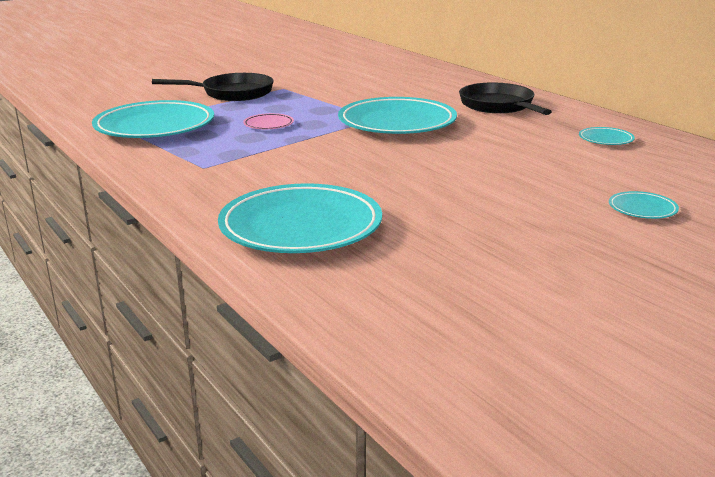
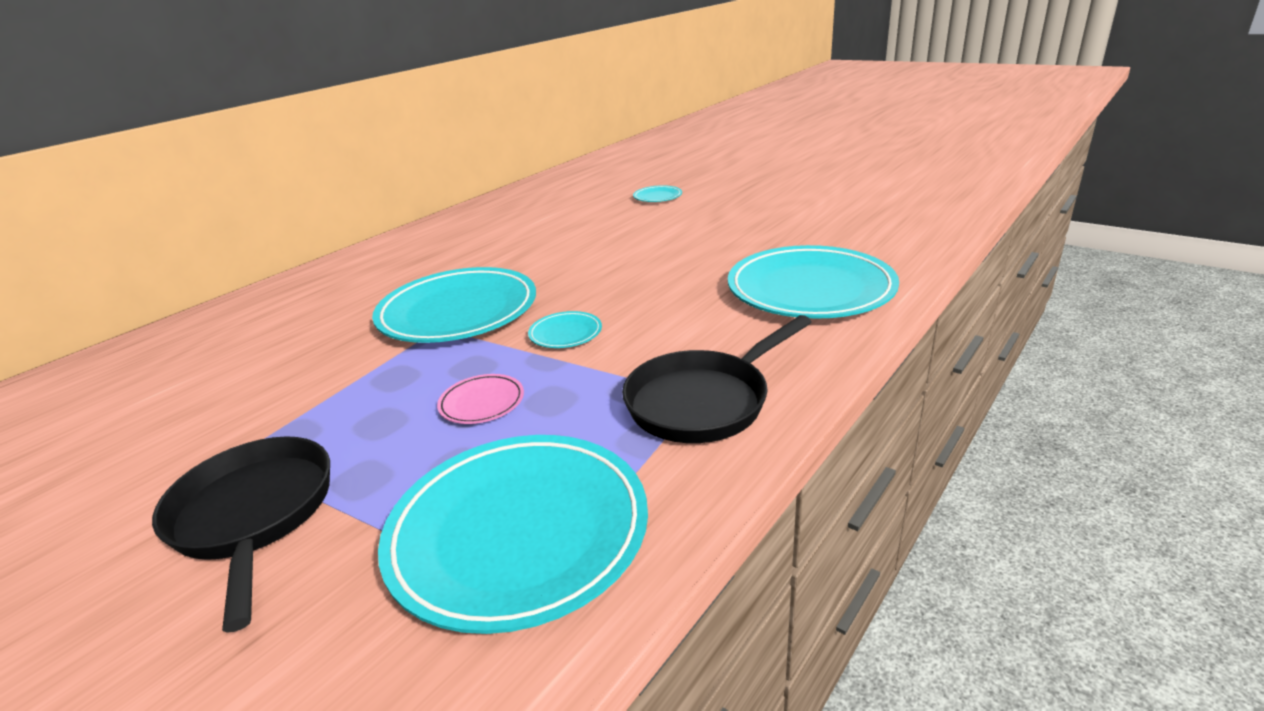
camera: 105 degrees left, 5 degrees up
black pan [459,83,552,115] -> black pan moved to [622,315,812,443]
turquoise plate [579,127,635,145] -> turquoise plate moved to [528,311,602,348]

